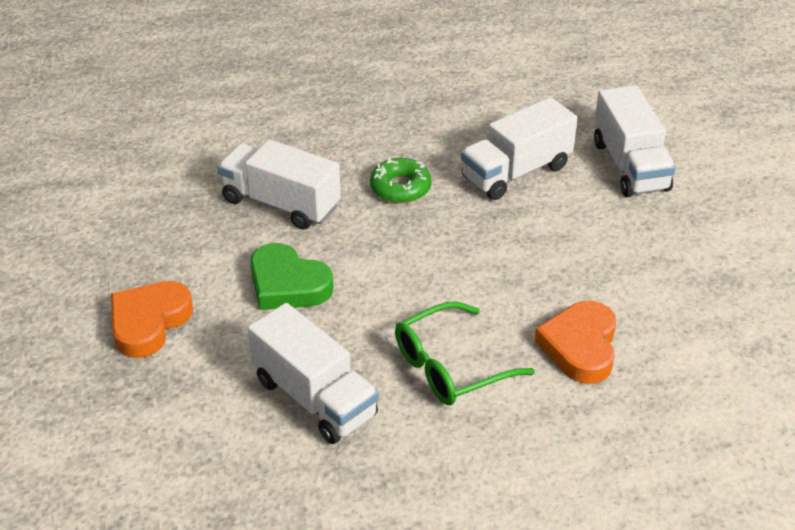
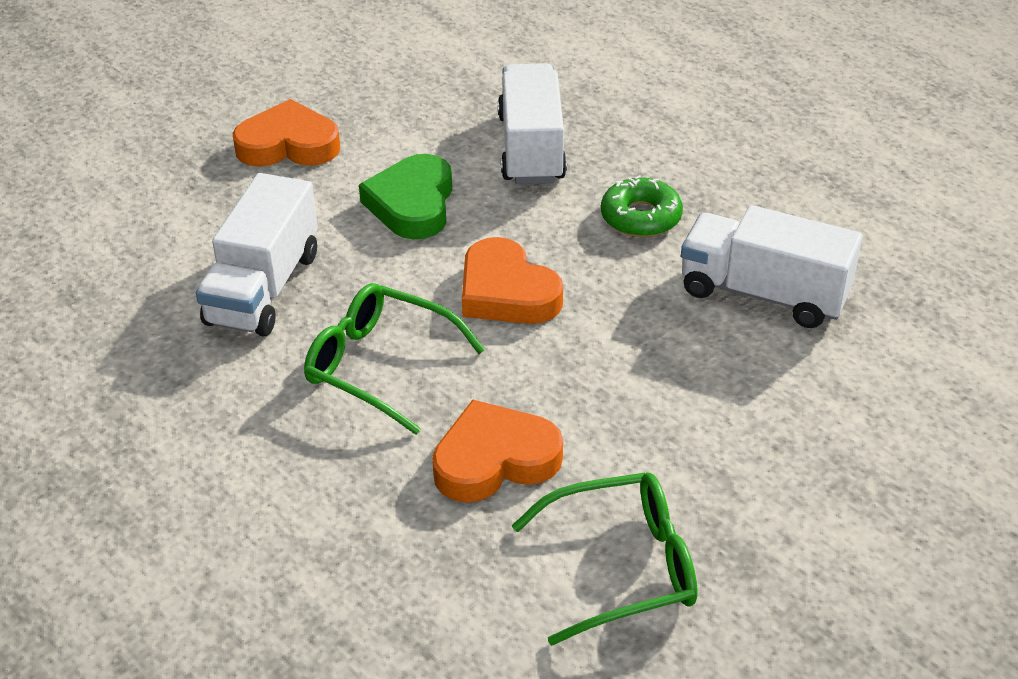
camera: 60 degrees right, 0 degrees up
white truck [594,85,676,197] -> none
none -> orange heart [462,237,563,324]
none -> green glasses [511,473,698,646]

